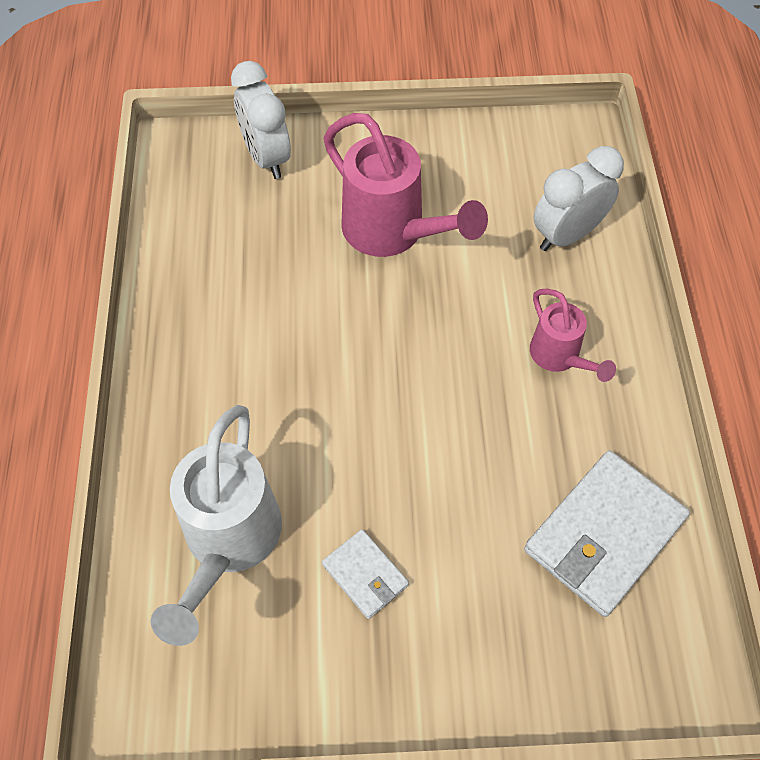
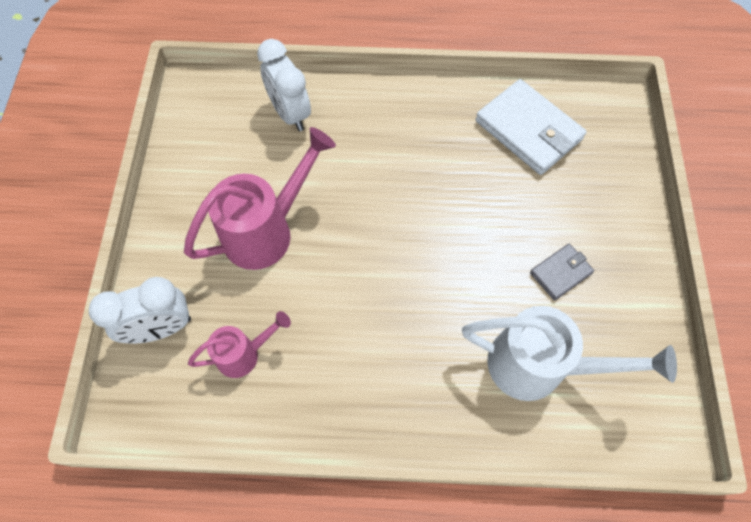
camera: 85 degrees left, 5 degrees up
white wallet [322,529,409,619] -> grey wallet [530,244,594,301]
pink watering can [530,289,616,382] -> pink watering can moved to [188,311,291,378]

